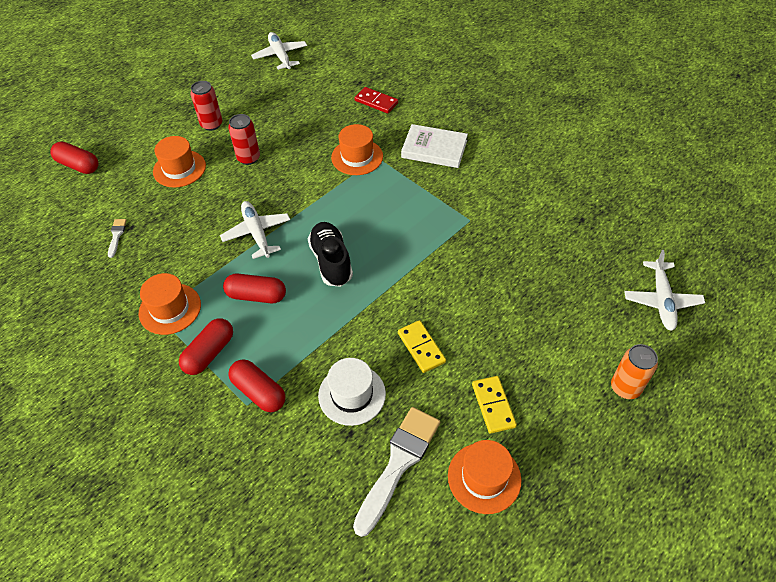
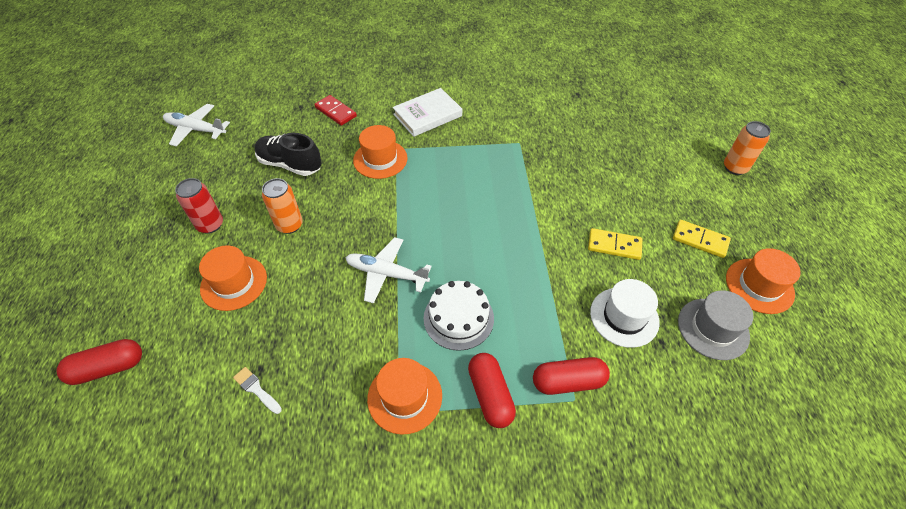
camera: 50 degrees left, 0 degrees up
red capsule [223,274,286,303] -> white cake [424,281,494,351]
red can [228,114,260,165] -> orange can [262,178,303,234]
black shoe [308,222,353,287] -> black shoe moved to [255,133,322,176]
white brush [353,407,440,537] -> grey hat [678,290,753,360]
red domino [355,87,398,113] -> red domino turned 60 degrees clockwise [314,95,357,126]
white plane [624,250,705,331] -> none

